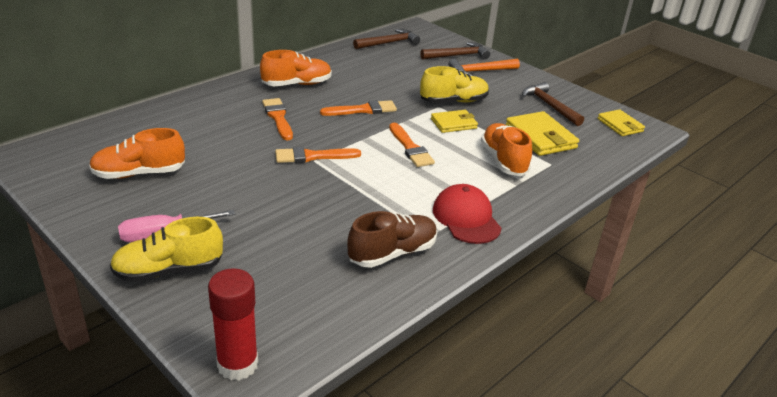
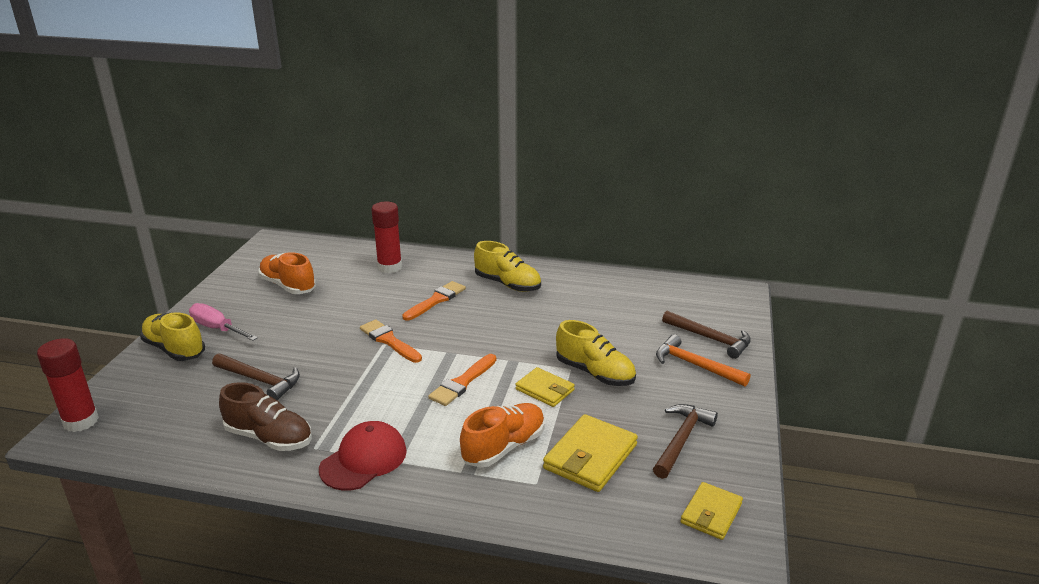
camera: 60 degrees right, 5 degrees down
orange shoe [260,50,332,86] -> yellow shoe [474,241,541,292]
orange brush [320,100,397,116] -> none
brown hammer [353,29,420,49] -> brown hammer moved to [212,353,300,400]
none -> red glue stick [371,202,402,273]

